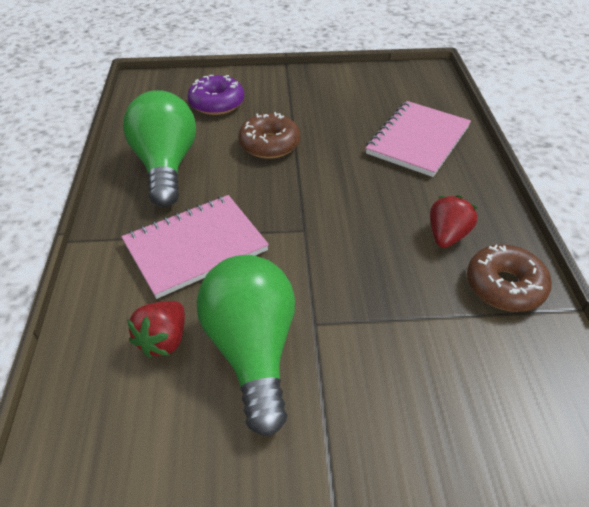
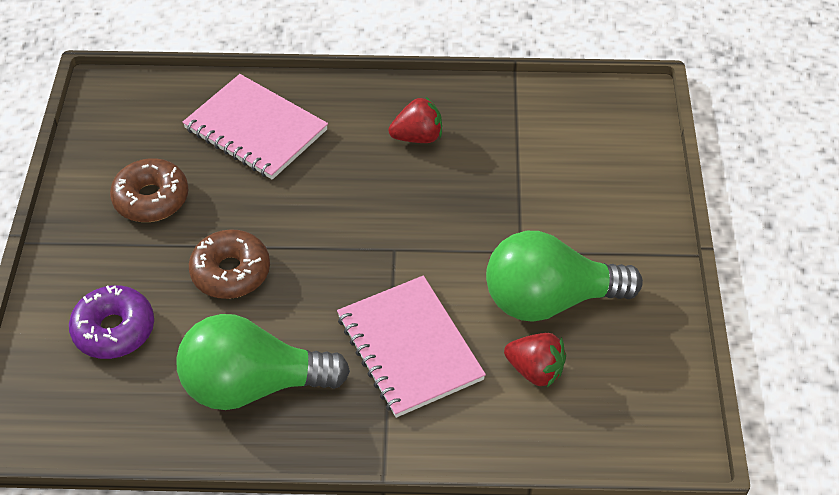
camera: 85 degrees left, 5 degrees up
red strawberry [430,195,477,248] -> red strawberry turned 135 degrees clockwise [389,97,442,143]
brown donut [467,245,552,312] -> brown donut moved to [110,158,188,222]

